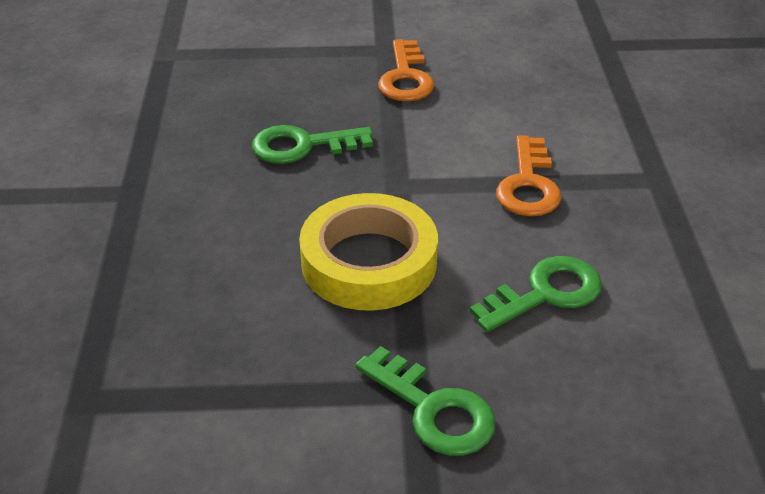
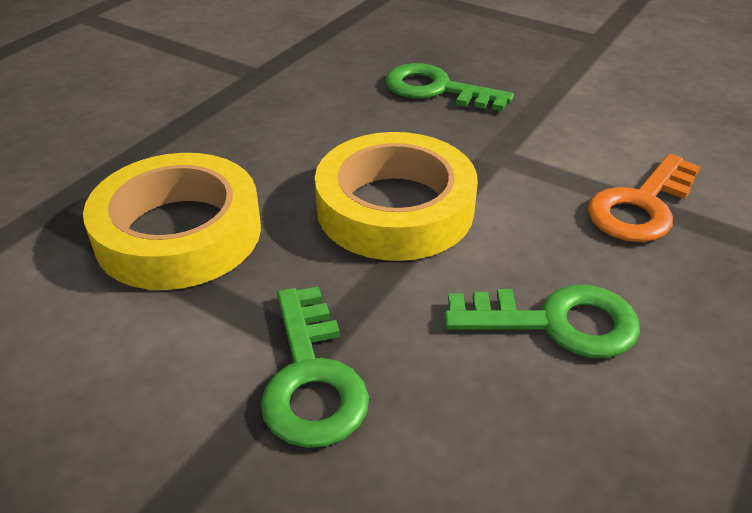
camera: 35 degrees right, 0 degrees up
orange key [378,39,435,101] -> none
none -> yellow tape [83,153,261,290]

